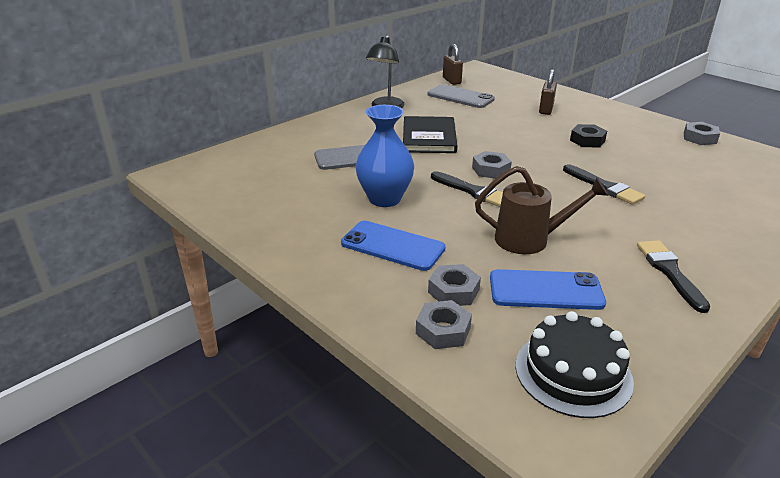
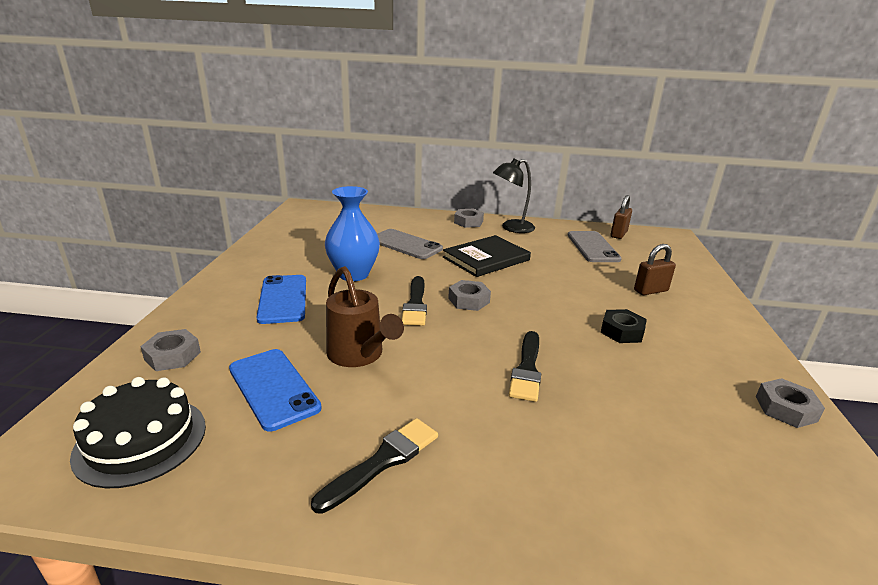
camera: 50 degrees right, 5 degrees down
grey nut [428,264,481,306] -> grey nut moved to [454,209,484,228]

